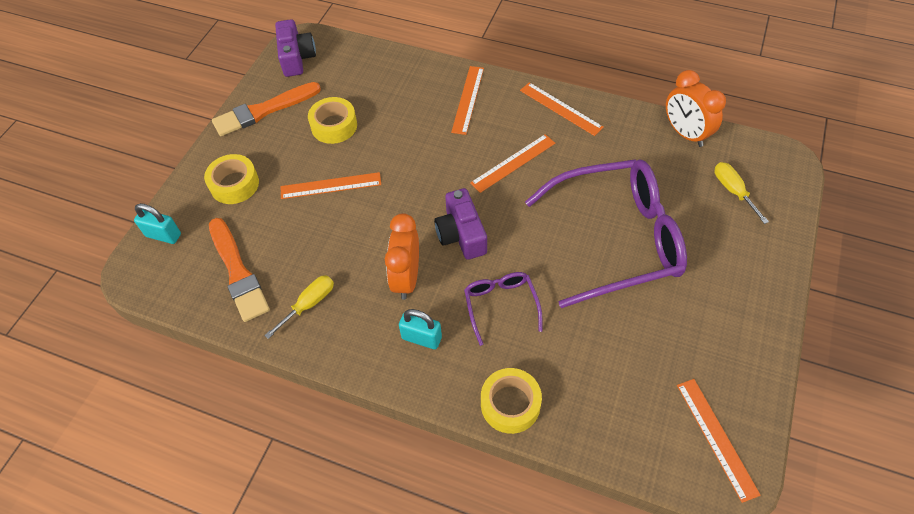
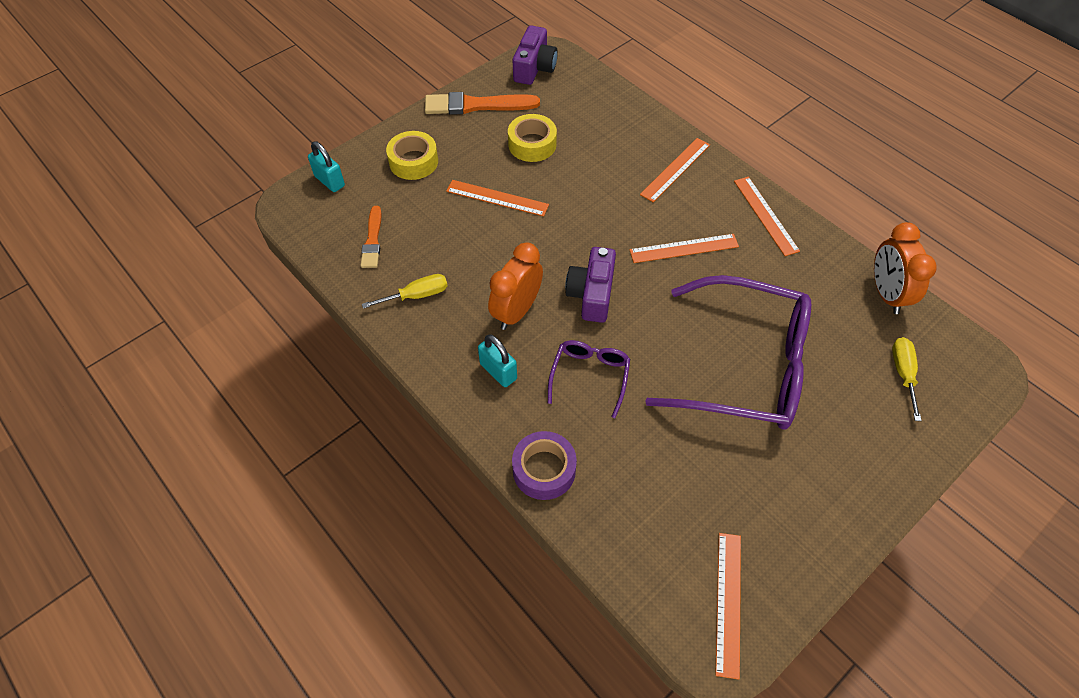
camera: 25 degrees right, 0 degrees up
orange brush [209,218,270,322] -> orange brush [361,206,381,268], size x0.61
yellow tape [481,368,542,434] -> purple tape [512,431,577,500]

